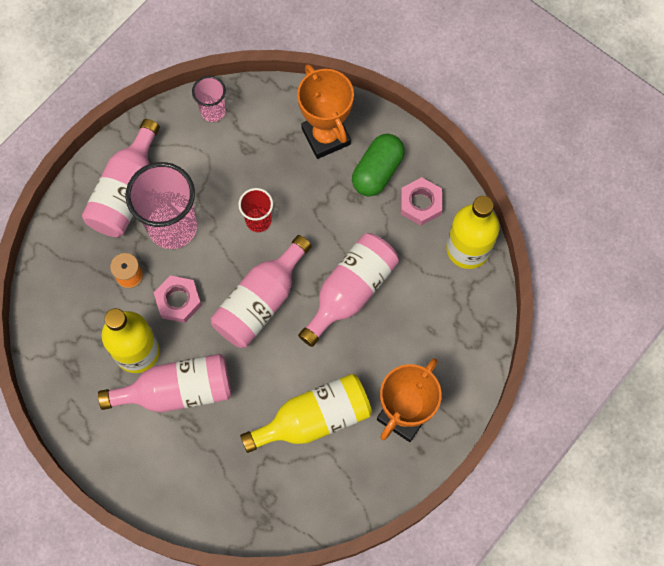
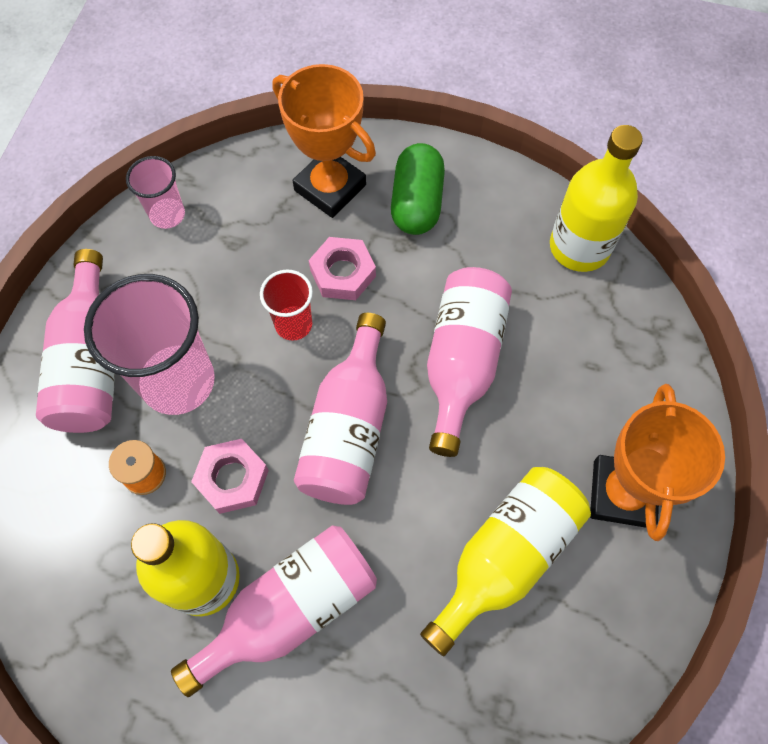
camera: 25 degrees left, 5 degrees down
pink nut [401,177,442,226] -> pink nut moved to [309,237,376,300]

